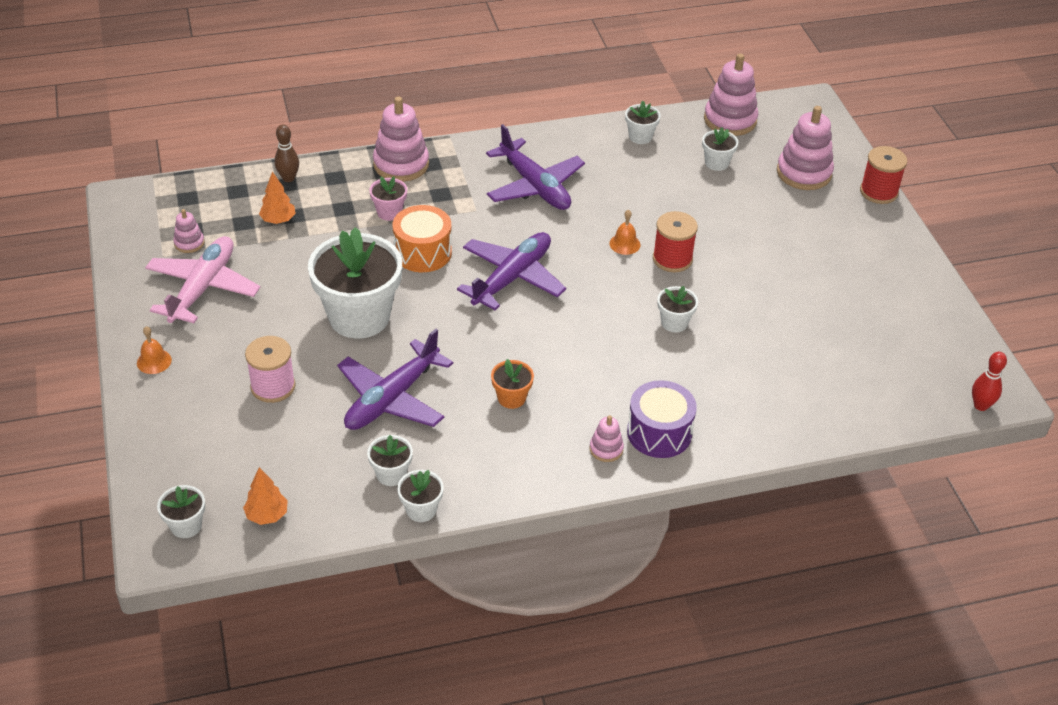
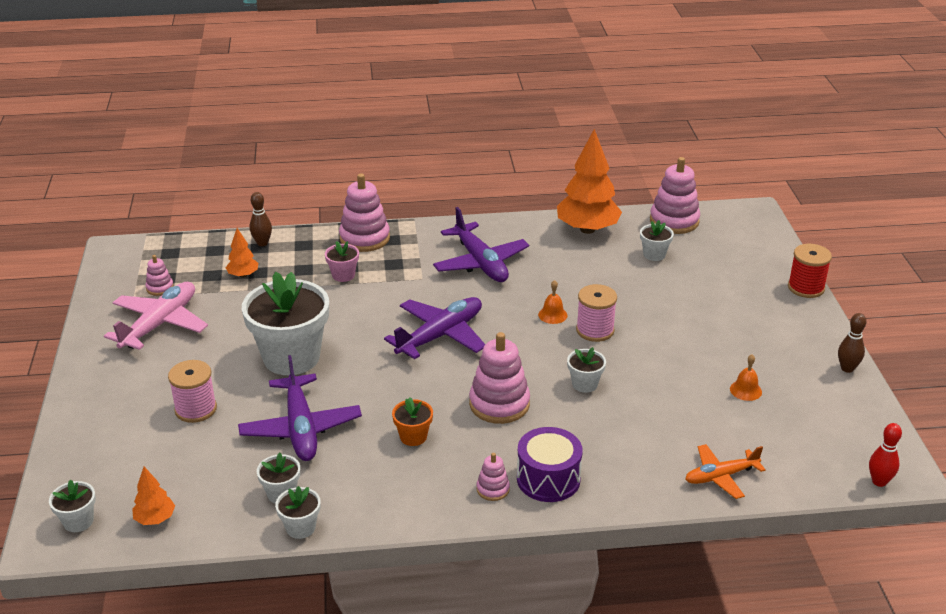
camera: 10 degrees right, 10 degrees down
orange bell [137,326,172,374] -> orange bell moved to [730,354,762,401]
purple plane [337,329,453,430] -> purple plane turned 60 degrees counterclockwise [238,355,362,461]
orange drum [393,205,452,272] -> none
white flower pot [625,101,661,144] -> orange tree [557,129,622,234]
red spool [653,211,698,272] -> pink spool [576,284,617,342]
pink stacking toy [777,106,834,190] -> pink stacking toy moved to [469,332,530,424]
none -> orange plane [685,444,766,499]
none -> brown bowling pin [838,313,866,373]

